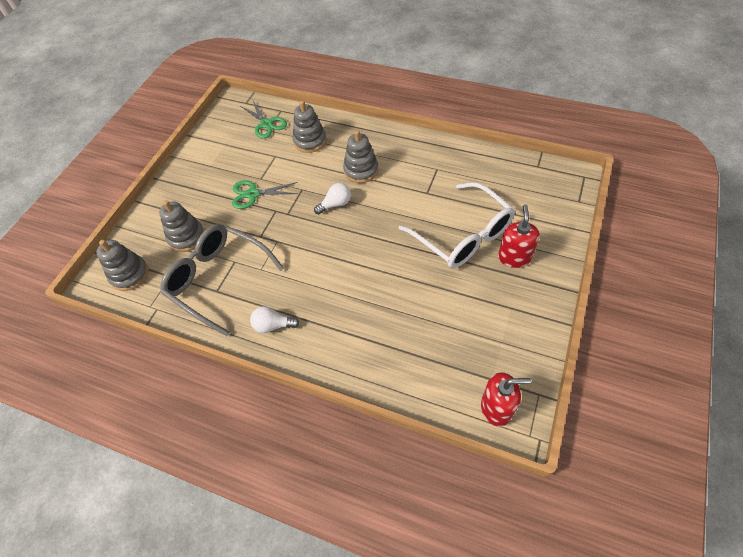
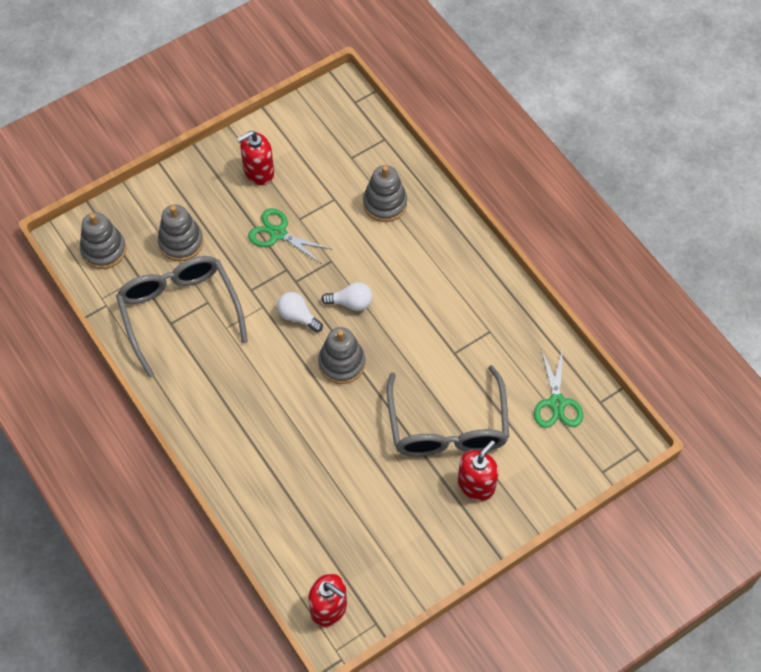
camera: 30 degrees right, 5 degrees up
green scissors [241,101,287,139] -> green scissors moved to [534,348,583,428]
white light bulb [250,306,300,333] -> white light bulb moved to [277,292,323,332]
grey stacking toy [343,130,379,183] -> grey stacking toy moved to [318,327,365,384]
white glasses [399,182,515,268] -> grey glasses [387,365,509,457]
none -> red soap dispenser [237,131,274,185]

